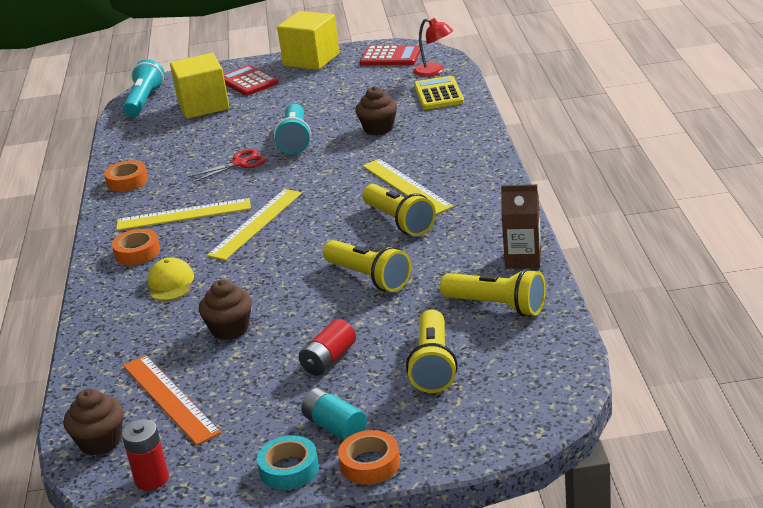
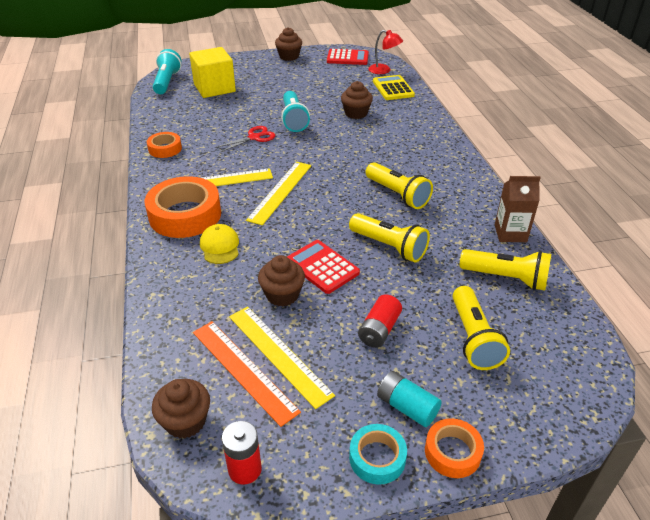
camera: 10 degrees left, 10 degrees up
orange tape [112,229,160,265] -> orange tape [145,176,221,238], size x1.89
red calculator [224,65,278,96] -> red calculator moved to [287,240,360,294]
yellow cube [277,11,340,70] -> brown cupcake [275,27,302,61]
yellow ruler [362,159,454,214] -> yellow ruler moved to [229,306,335,409]

